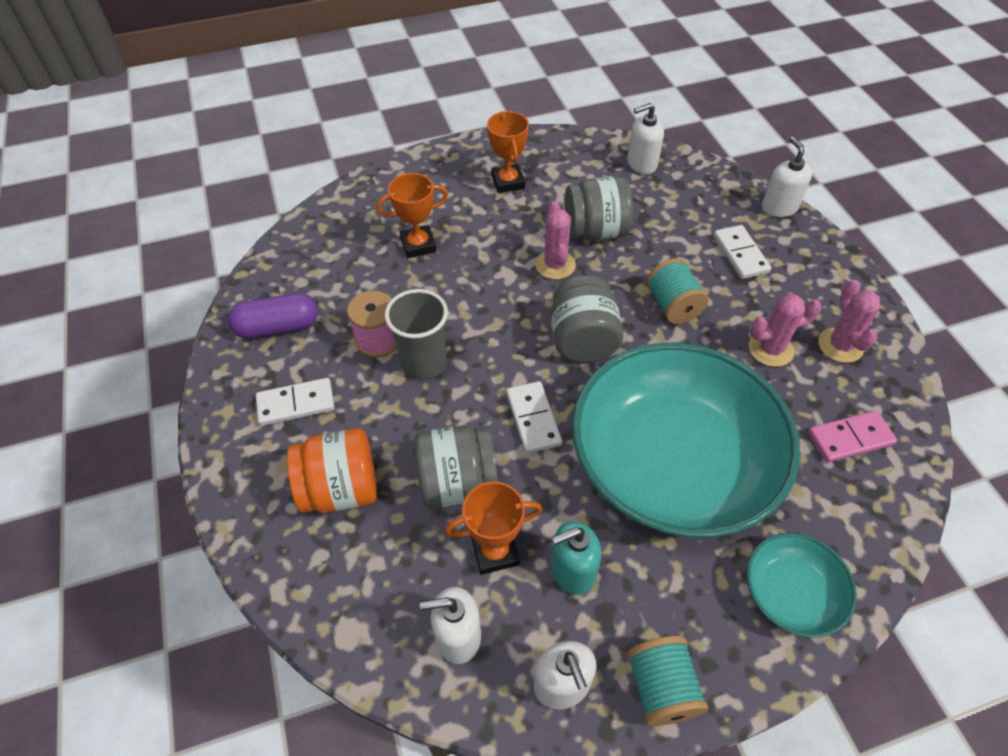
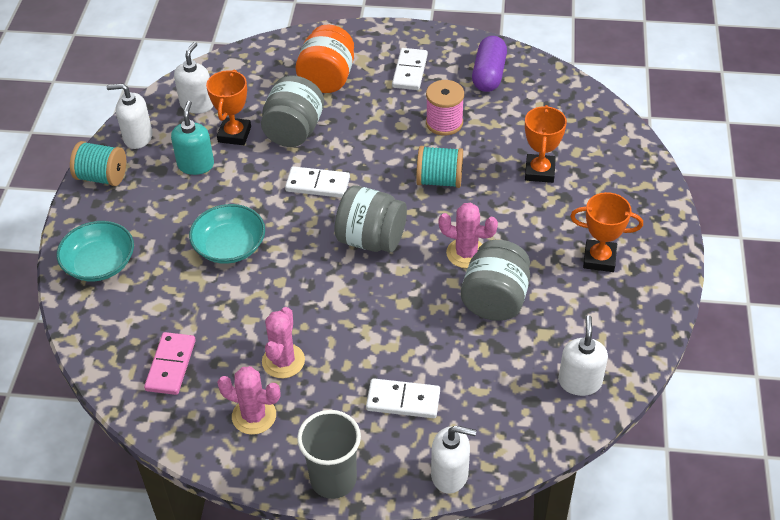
camera: 115 degrees right, 5 degrees down
grey cup [385,289,448,380] -> grey cup moved to [297,410,361,499]
turquoise bowl [572,343,800,538] -> turquoise bowl [189,204,265,264], size x0.44
turquoise spool [647,258,709,324] -> turquoise spool moved to [416,146,463,188]

